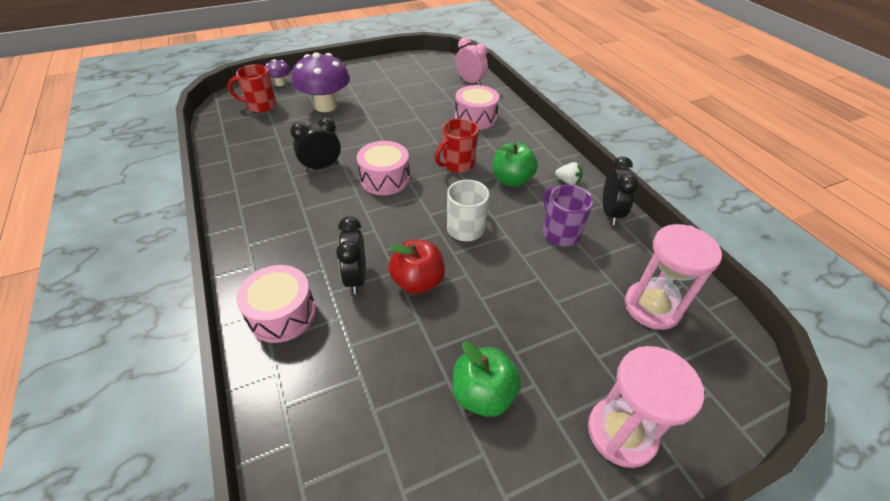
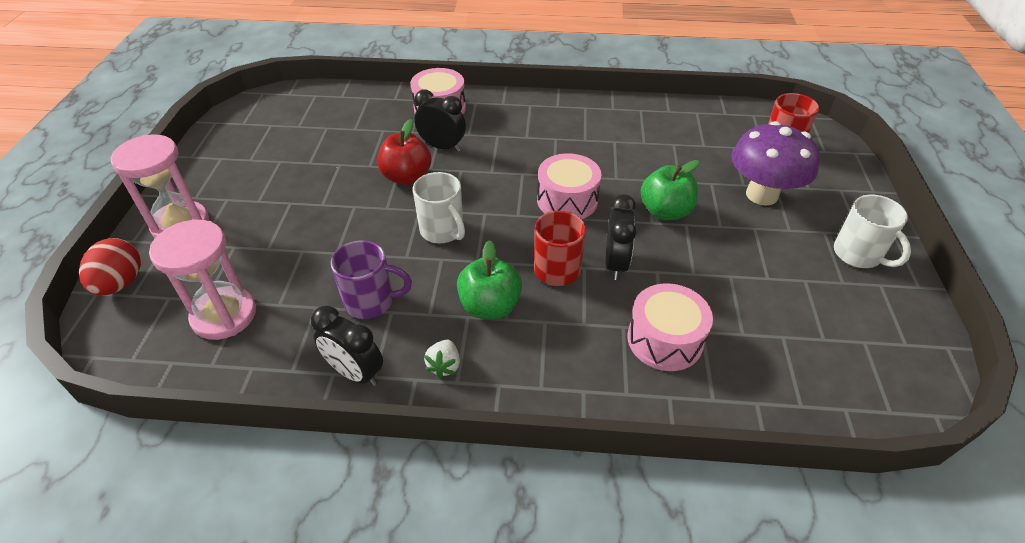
camera: 120 degrees right, 0 degrees up
purple mushroom [265,59,291,86] -> none
black clock [290,117,341,171] -> black clock moved to [606,194,636,280]
green apple [453,341,521,417] -> green apple moved to [641,160,699,220]
pink clock [455,37,488,85] -> none
white strawberry [555,162,582,185] -> white strawberry turned 45 degrees counterclockwise [424,340,460,379]
none -> red egg [79,238,141,295]
none -> white mug [834,195,911,268]

